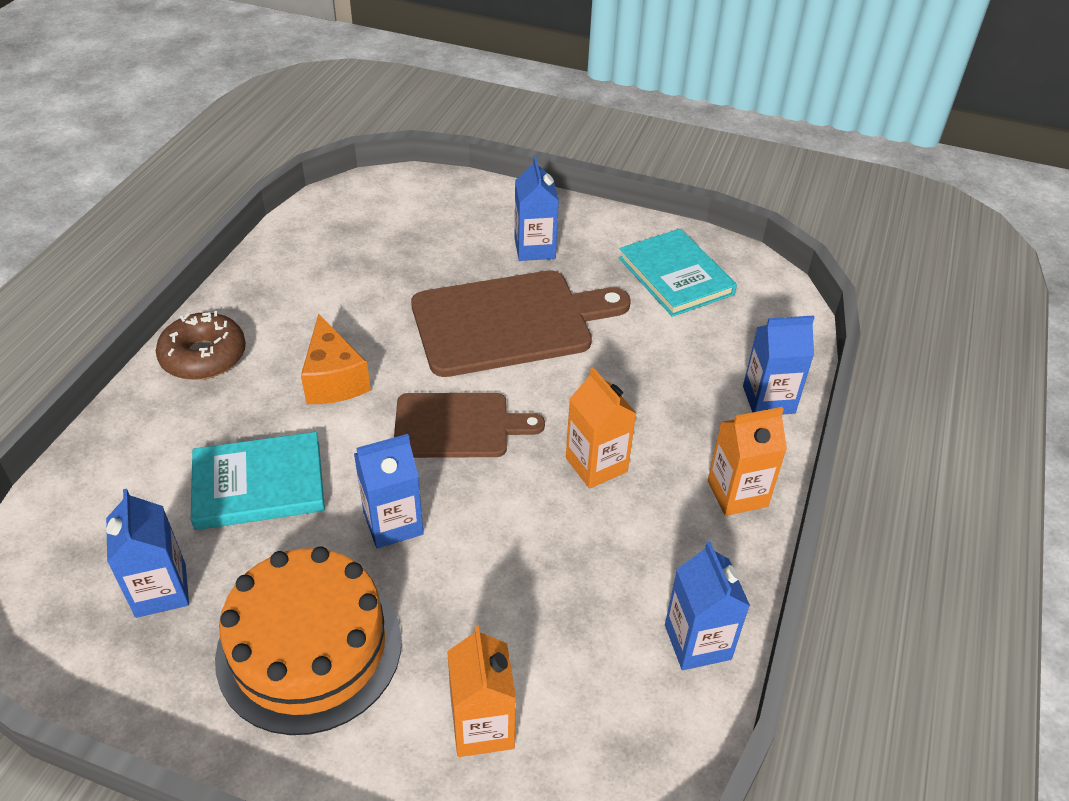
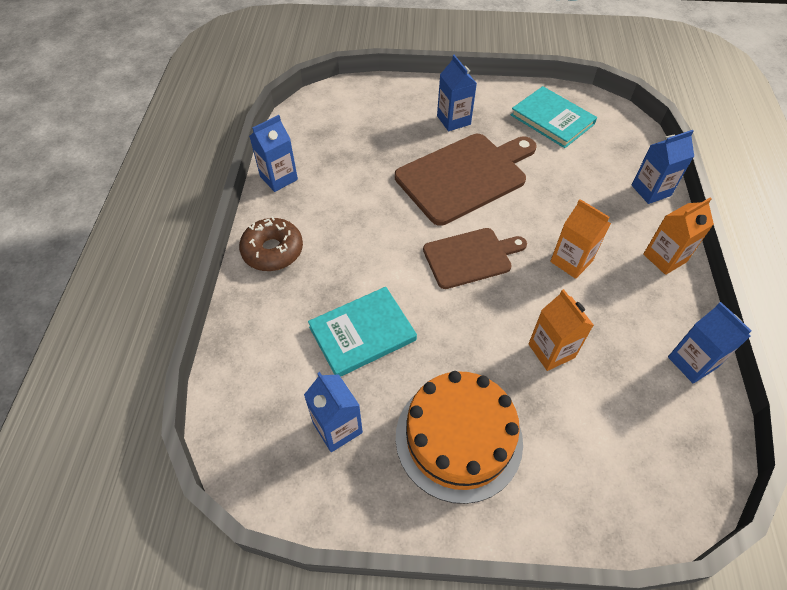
camera: 15 degrees left, 10 degrees up
orange cheese [301,314,371,404] -> none
blue carton [354,434,424,549] -> blue carton moved to [249,115,298,192]
orange carton [447,625,516,757] -> orange carton moved to [528,289,594,371]

